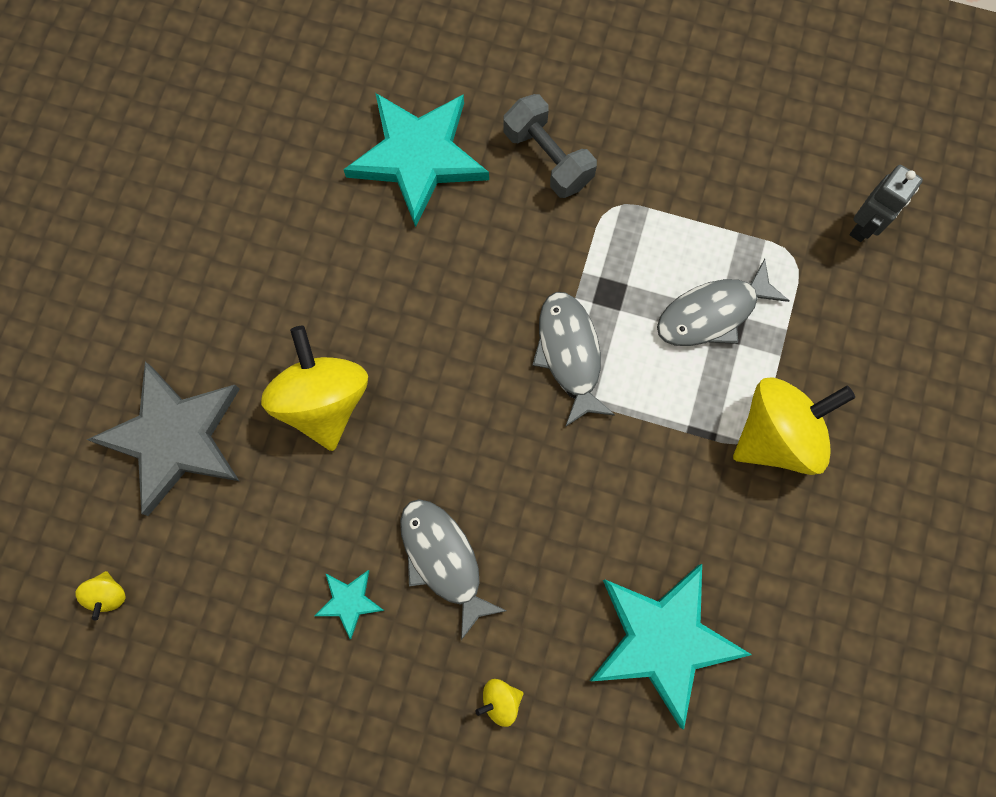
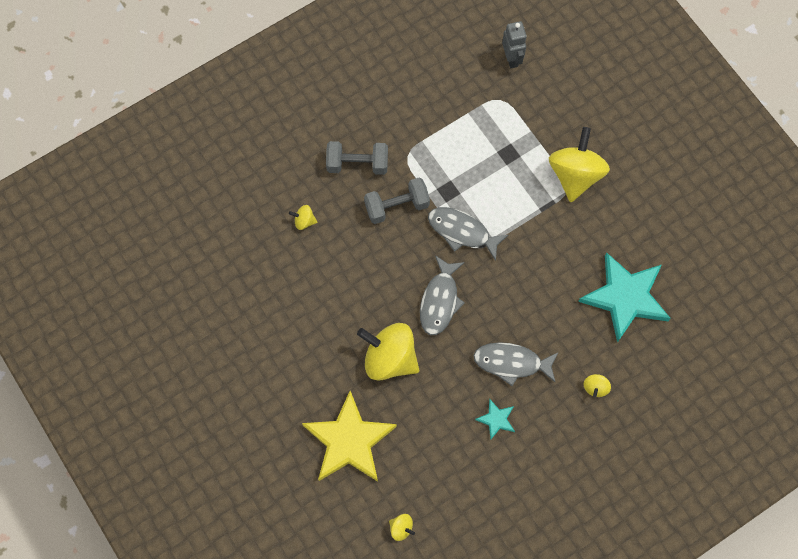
camera: 50 degrees left, 5 degrees down
grey star [87,362,240,516] -> yellow star [302,391,397,482]
turquoise star [343,93,489,227] -> yellow spinning top [289,205,317,230]
grey fish [657,259,790,346] -> grey fish moved to [420,255,465,335]
none -> grey dumbbell [364,178,430,224]

